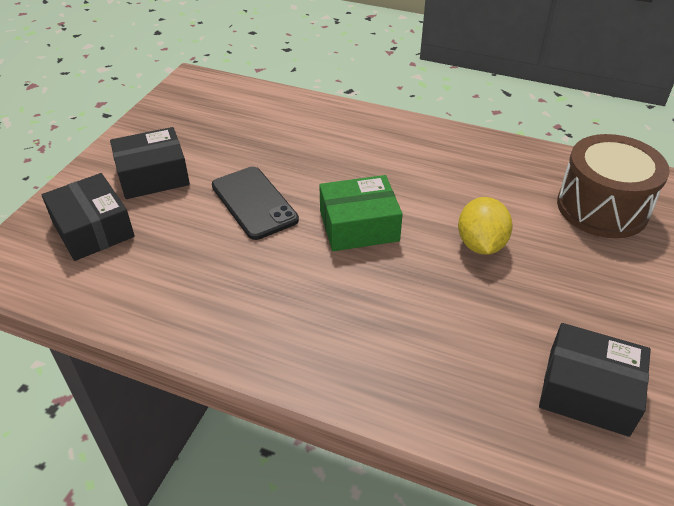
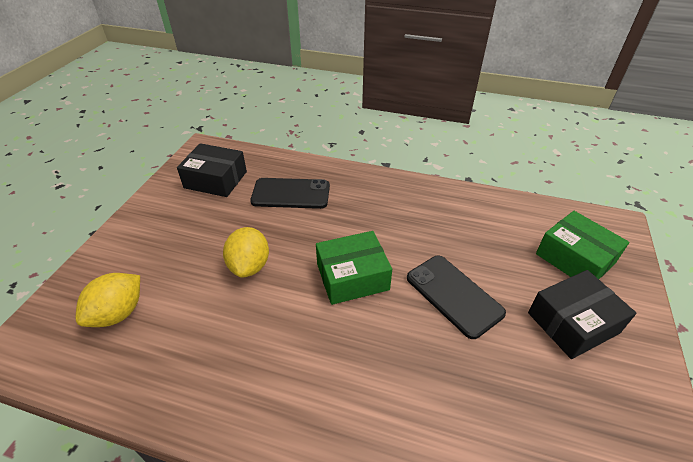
camera: 175 degrees right, 0 degrees up
black box [42,173,135,261] -> green box [536,211,629,279]
brown drum [557,134,670,238] -> yellow lemon [76,273,140,327]
none -> black phone [250,178,330,209]

